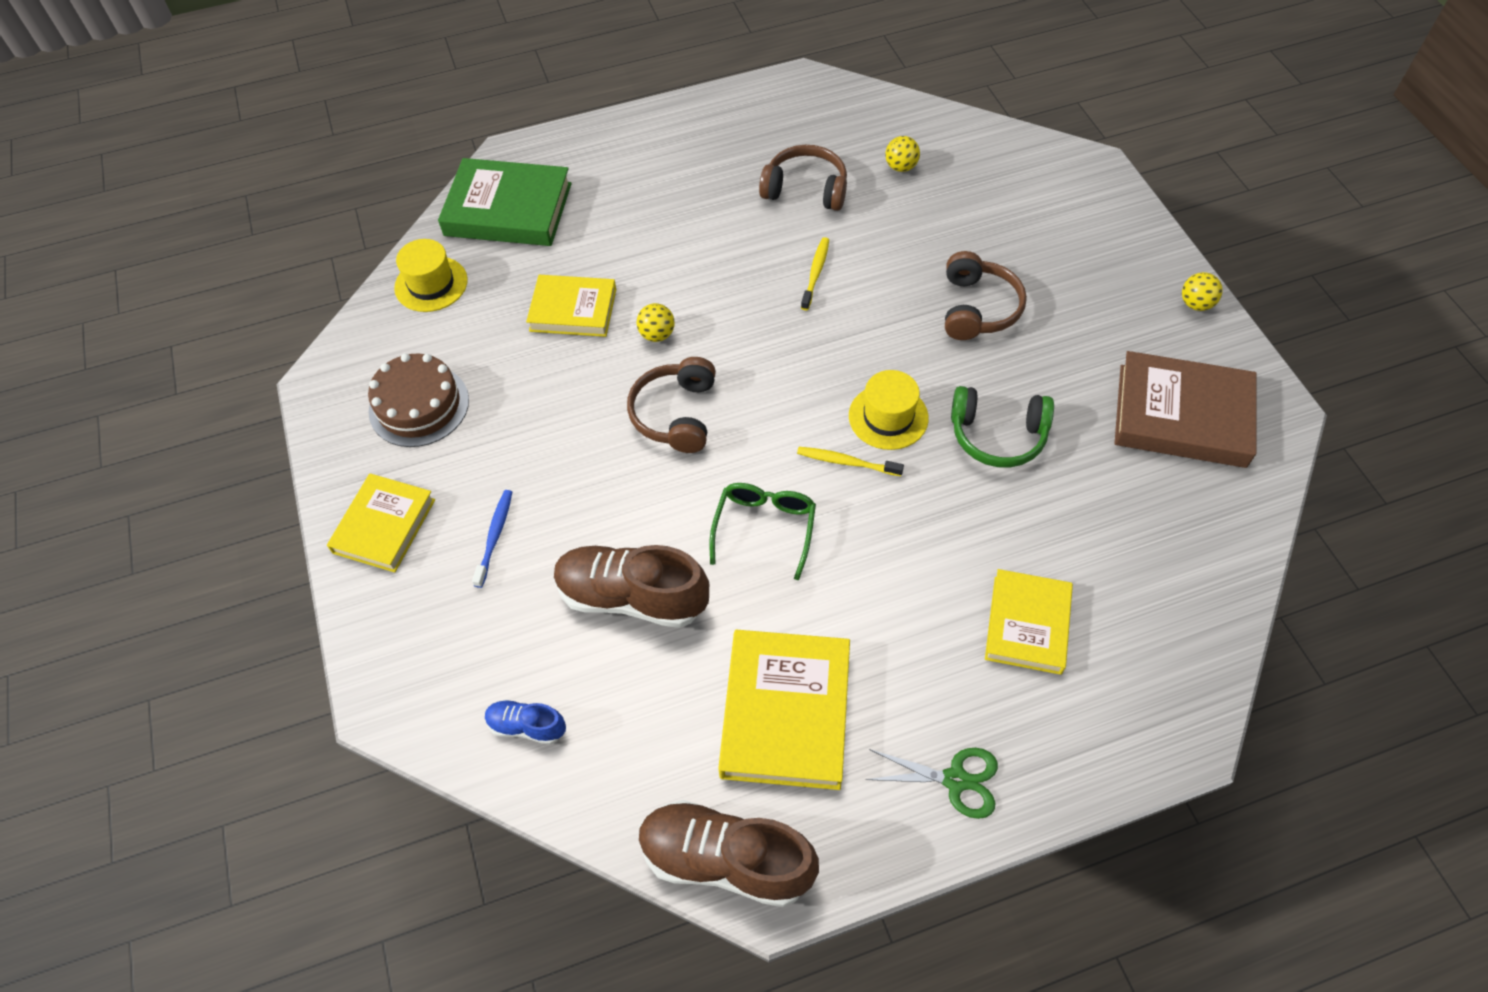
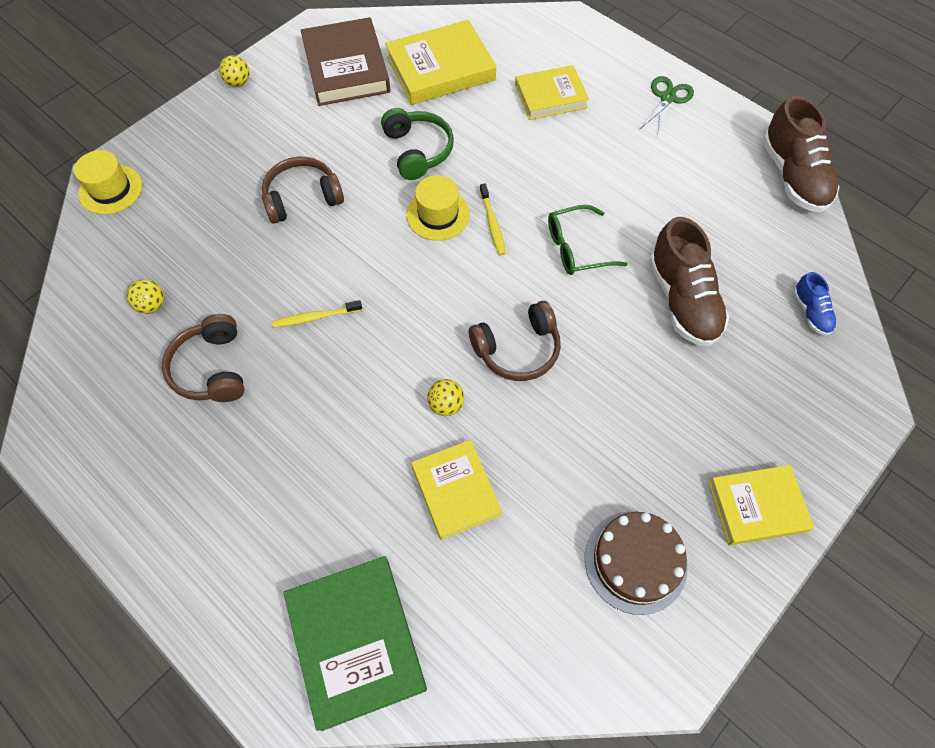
camera: 120 degrees left, 5 degrees up
yellow hat [394,239,468,312] -> yellow hat moved to [74,150,142,215]
blue toothbrush [472,490,512,588] -> none
yellow book [718,630,850,790] -> yellow book moved to [385,20,496,105]
green scissors [865,748,998,819] -> green scissors turned 45 degrees clockwise [640,76,694,134]

